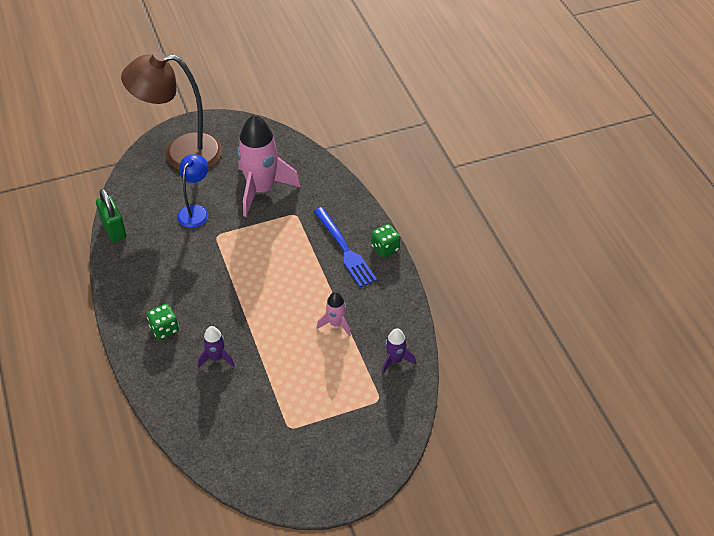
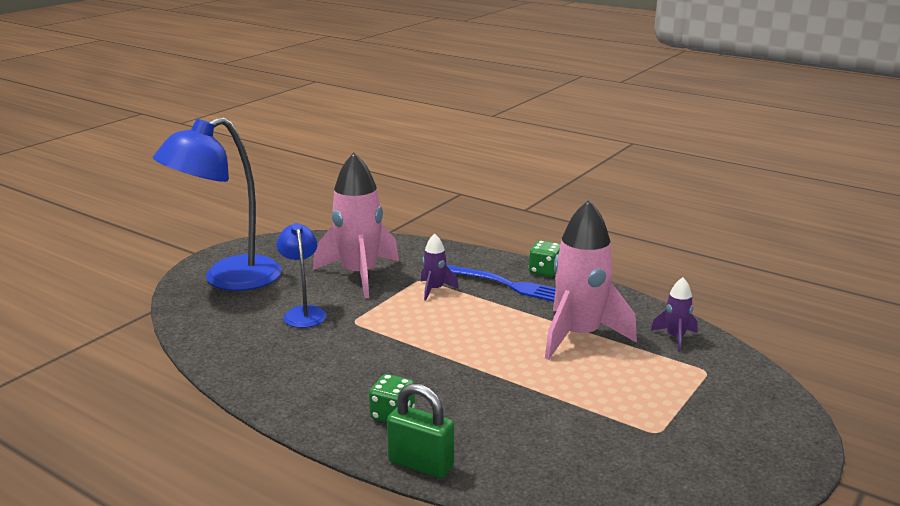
camera: 35 degrees left, 25 degrees down
green padlock [96,189,126,242] -> green padlock moved to [387,383,454,478]
brown lamp [121,52,222,170] -> blue lamp [153,117,282,291]
purple rocket [198,326,234,368] -> purple rocket moved to [421,234,459,300]
pink rocket [317,292,351,336] -> pink rocket [545,200,637,360], size x2.16

